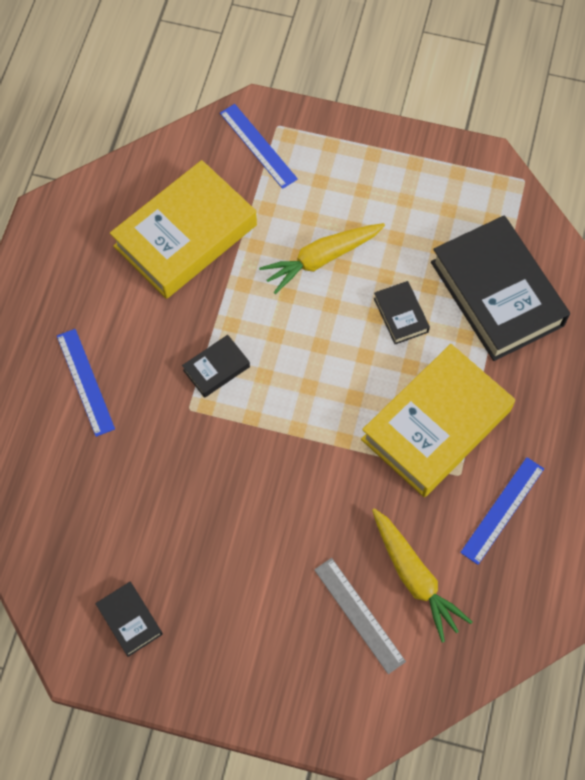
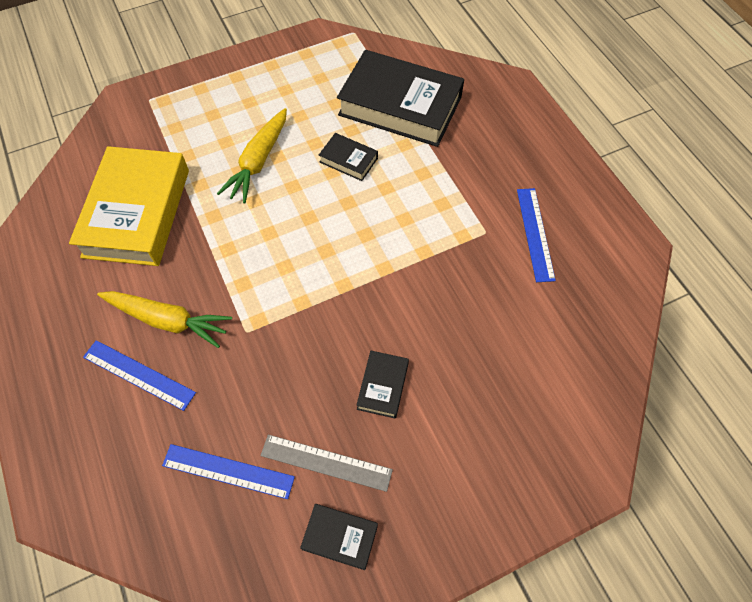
camera: 40 degrees left, 5 degrees down
black book [182,335,250,398] -> black book moved to [356,351,409,419]
blue ruler [220,104,298,189] -> blue ruler moved to [162,444,295,499]
grey ruler [314,558,406,674] -> grey ruler moved to [260,435,393,492]
yellow book [361,344,515,497] -> none
yellow carrot [372,508,472,642] -> yellow carrot moved to [97,291,232,348]

